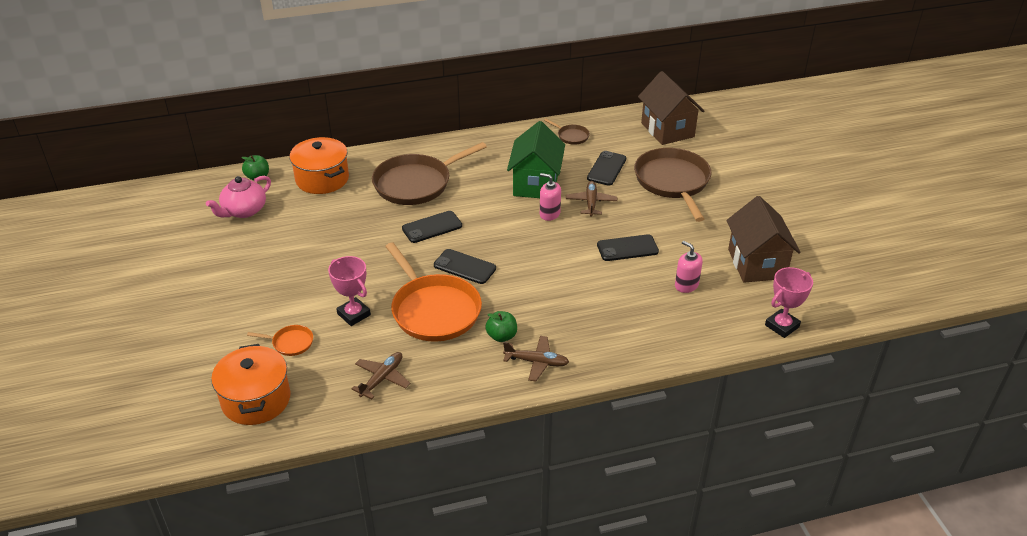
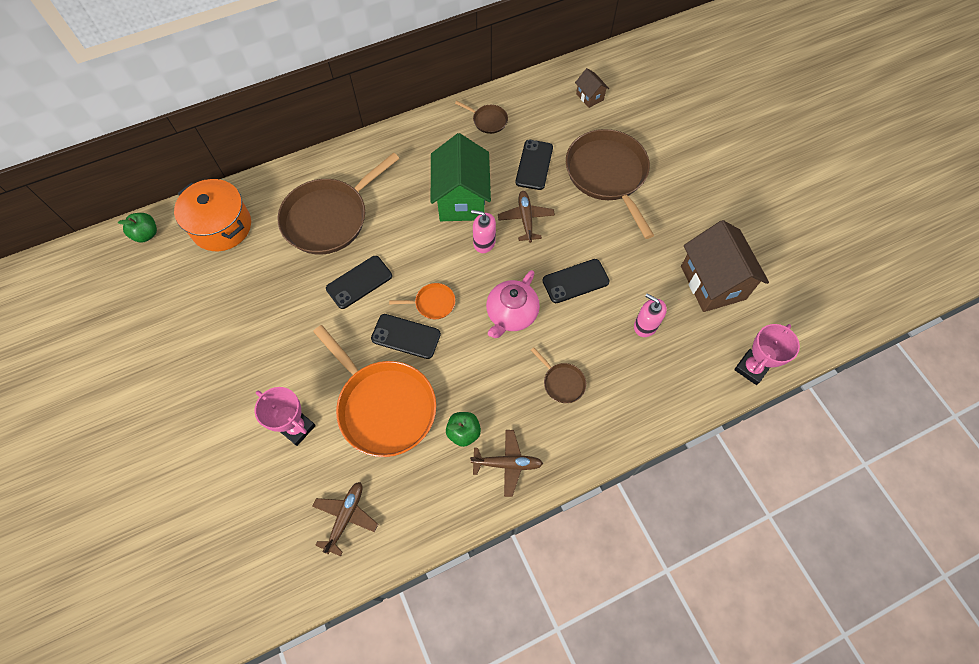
camera: 10 degrees left, 25 degrees up
pink teapot [206,176,271,218] -> pink teapot moved to [486,270,540,338]
orange pot [211,344,291,425] -> none
orange pan [247,325,313,356] -> orange pan moved to [389,283,455,319]
brown house [638,71,704,145] -> brown house [575,68,609,108], size x0.46
none -> brown pan [531,348,586,403]

